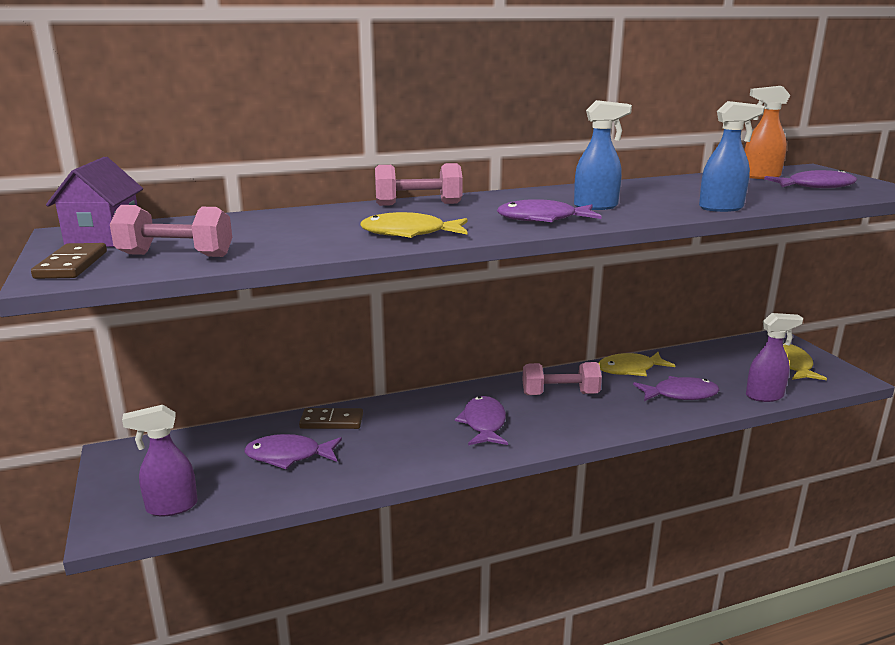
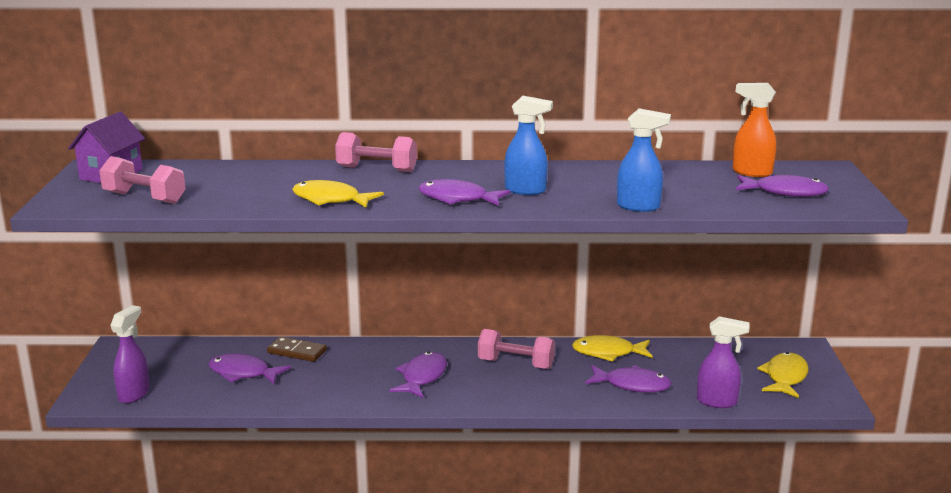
camera: 20 degrees right, 0 degrees up
brown domino [31,243,107,279] -> none
purple spray bottle [122,405,198,517] -> purple spray bottle turned 105 degrees clockwise [110,305,150,404]

